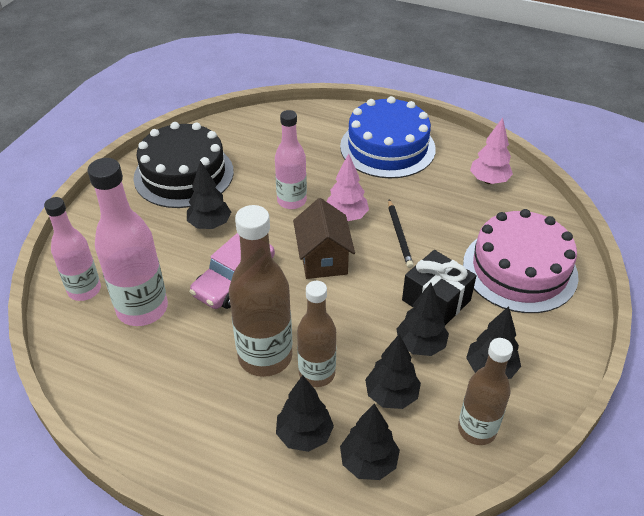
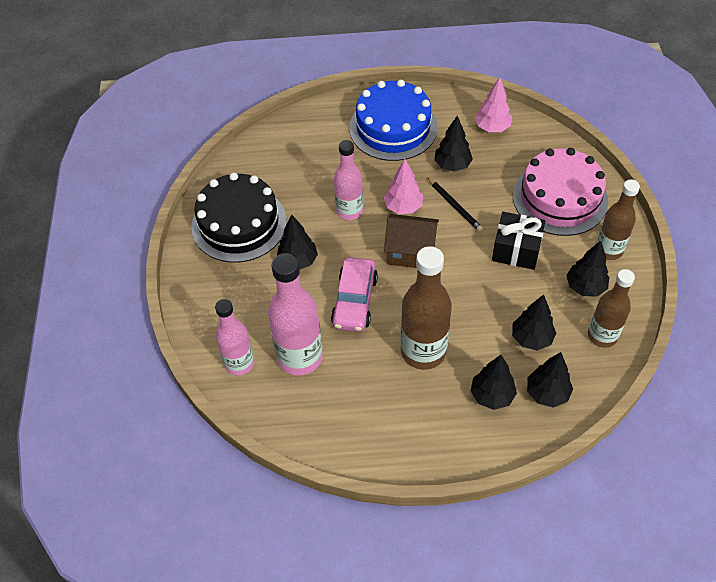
camera: 25 degrees left, 10 degrees up
brown house [293,198,355,279] -> brown house turned 45 degrees counterclockwise [384,214,439,268]
brown bottle [297,281,336,387] -> brown bottle moved to [596,180,640,260]
black tree [396,283,449,356] -> black tree moved to [434,116,473,172]

